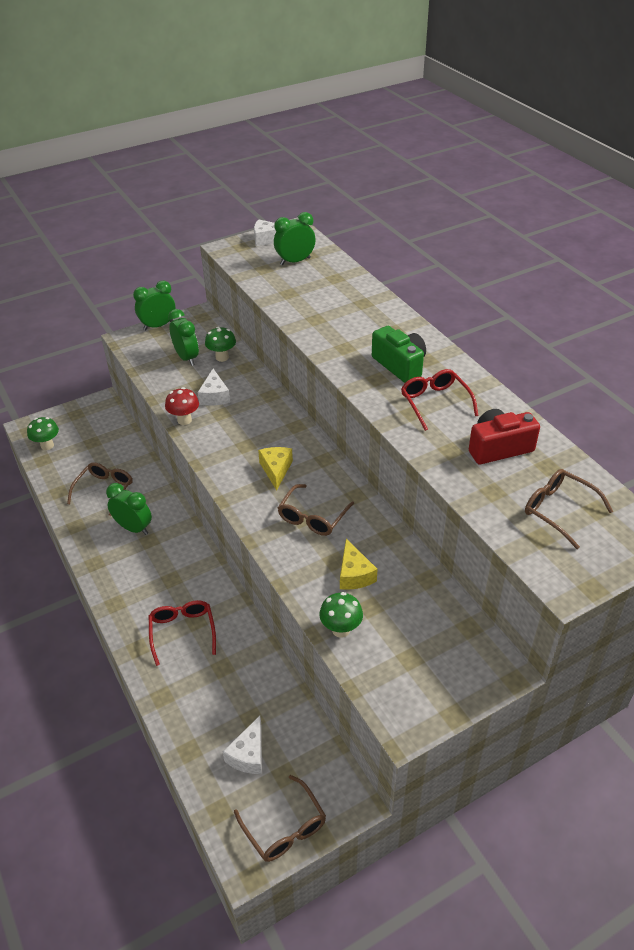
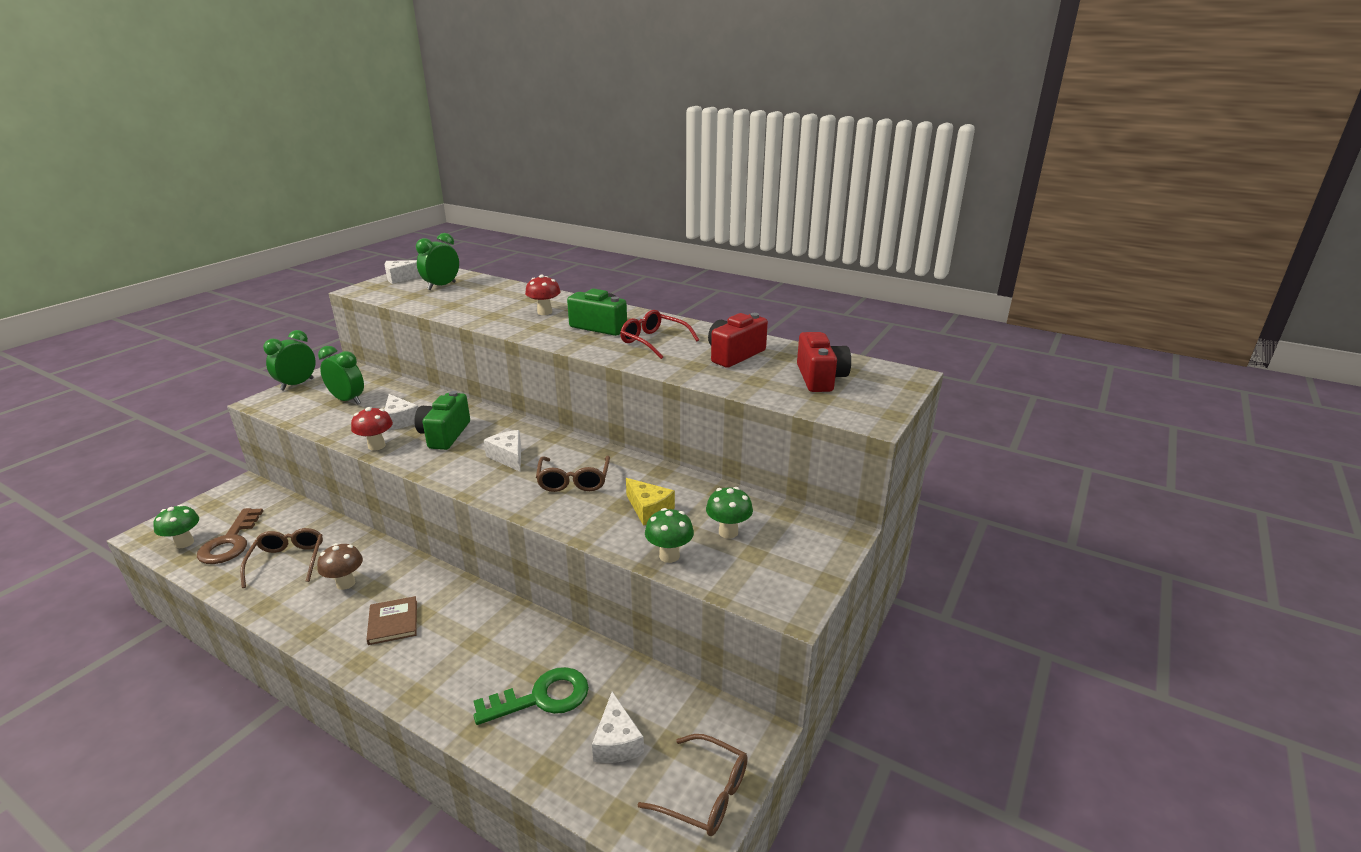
camera: 30 degrees left, 15 degrees down
green clock [106,483,152,535] -> brown mushroom [317,543,363,590]
red glasses [149,600,216,666] -> none
green mushroom [205,326,236,362] -> green mushroom moved to [706,487,753,539]
yellow cheese [258,447,293,491] -> white cheese [484,430,521,472]
brown glasses [525,469,613,549] -> red camera [797,332,851,392]
none -> brown key [197,508,263,564]
none -> brown book [367,596,417,645]
none -> green camera [414,391,470,450]
none -> green key [474,667,589,725]
none -> red mushroom [525,275,561,315]

